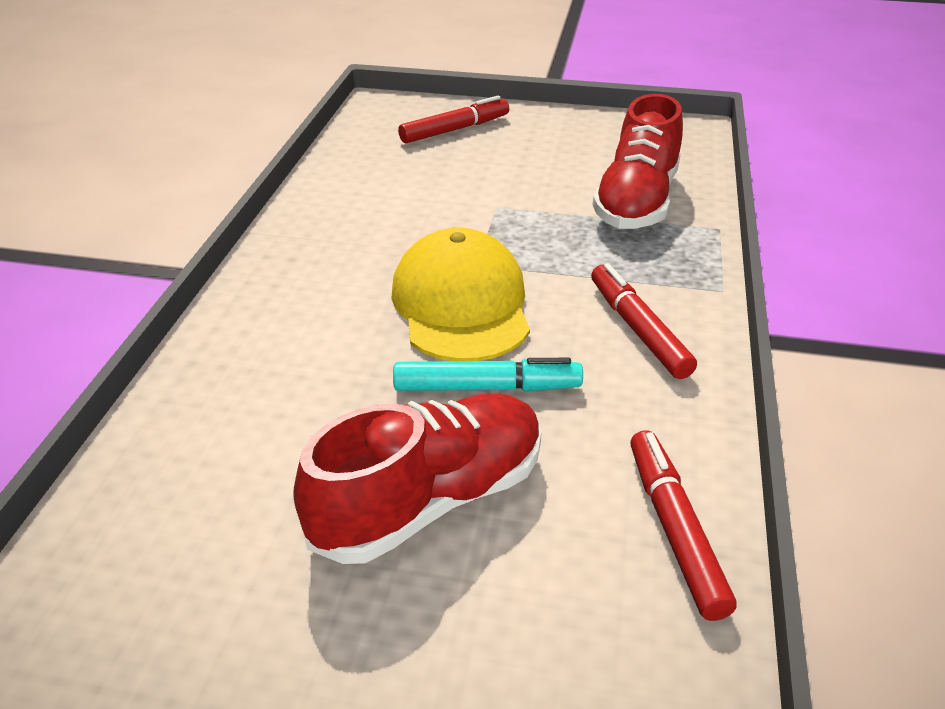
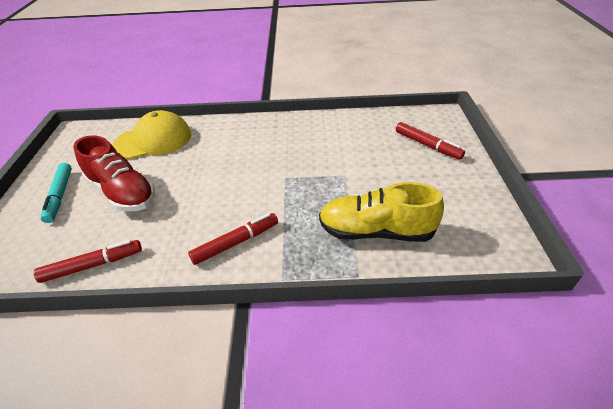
camera: 80 degrees right, 5 degrees up
yellow cap [391,228,530,361] -> yellow cap moved to [112,110,191,159]
turquoise marker [393,358,583,392] -> turquoise marker moved to [41,163,72,223]
red shoe [593,94,683,229] -> yellow shoe [319,182,444,242]

